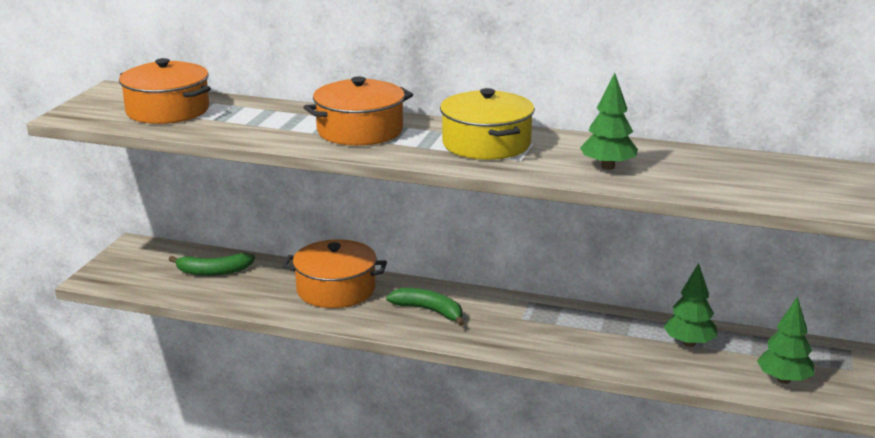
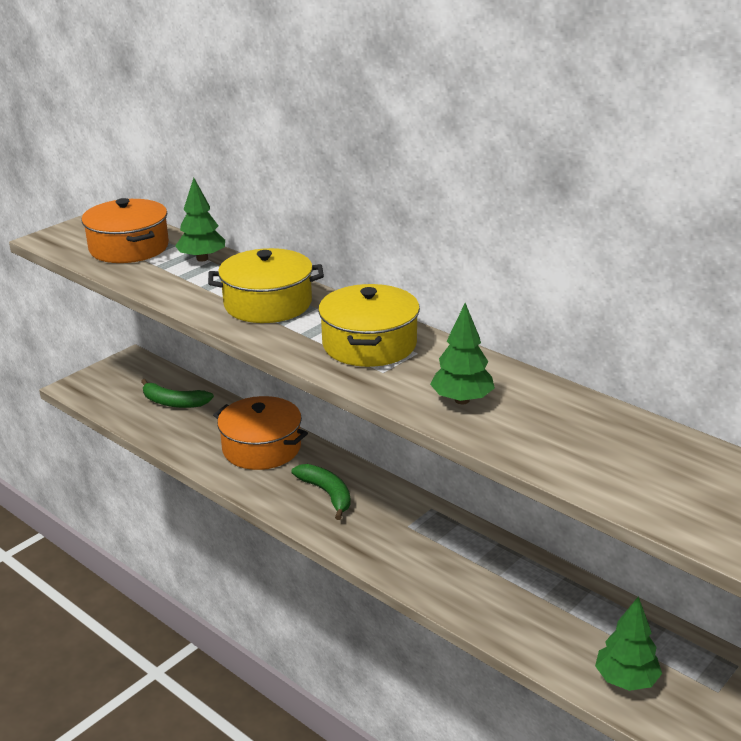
camera: 25 degrees right, 5 degrees up
orange pot [303,76,413,146] -> yellow pot [208,248,324,323]
green tree [664,263,717,347] -> green tree moved to [175,178,225,262]

